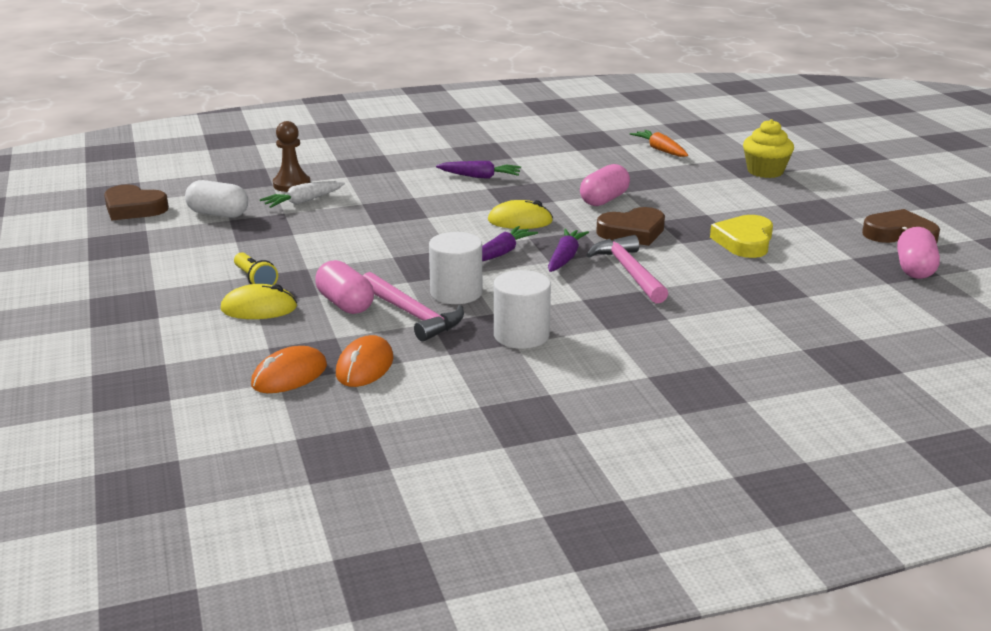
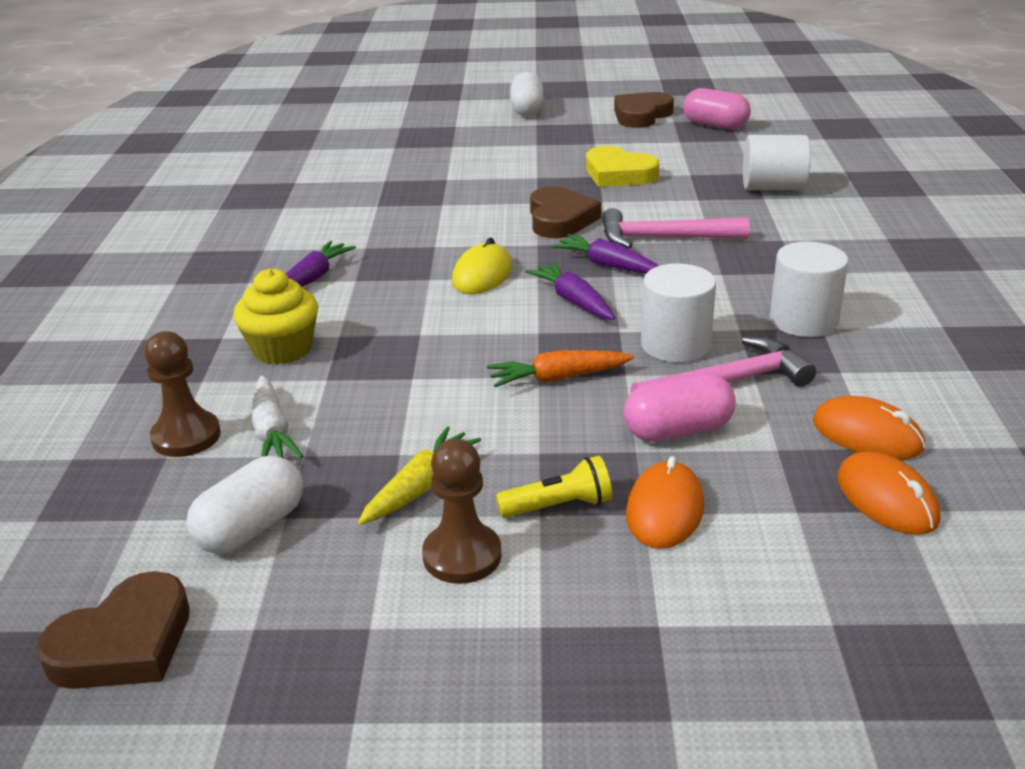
camera: 70 degrees left, 5 degrees up
yellow mouse [221,284,297,319] -> orange mouse [626,456,704,549]
pink capsule [580,164,630,206] -> none
orange carrot [630,130,688,157] -> orange carrot moved to [487,350,634,387]
yellow cupcake [743,119,794,178] -> yellow cupcake moved to [233,268,318,365]
none -> yellow carrot [358,426,481,525]
none -> brown pawn [422,439,501,584]
none -> white capsule [510,72,544,117]
none -> white cylinder [743,135,810,190]

